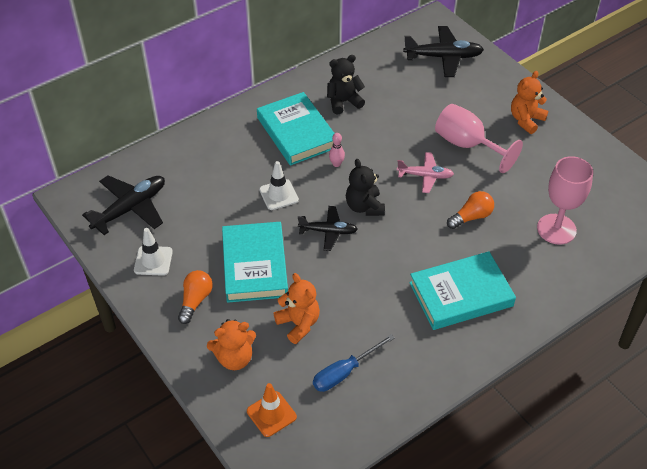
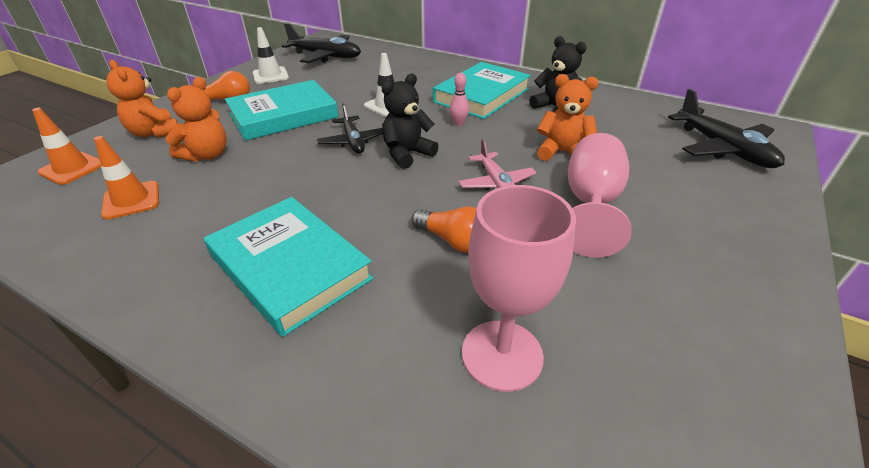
camera: 65 degrees right, 10 degrees down
blue screwdriver [313,334,395,392] -> orange traffic cone [94,136,159,220]
orange teddy bear [511,71,548,134] -> orange teddy bear moved to [537,74,598,161]

